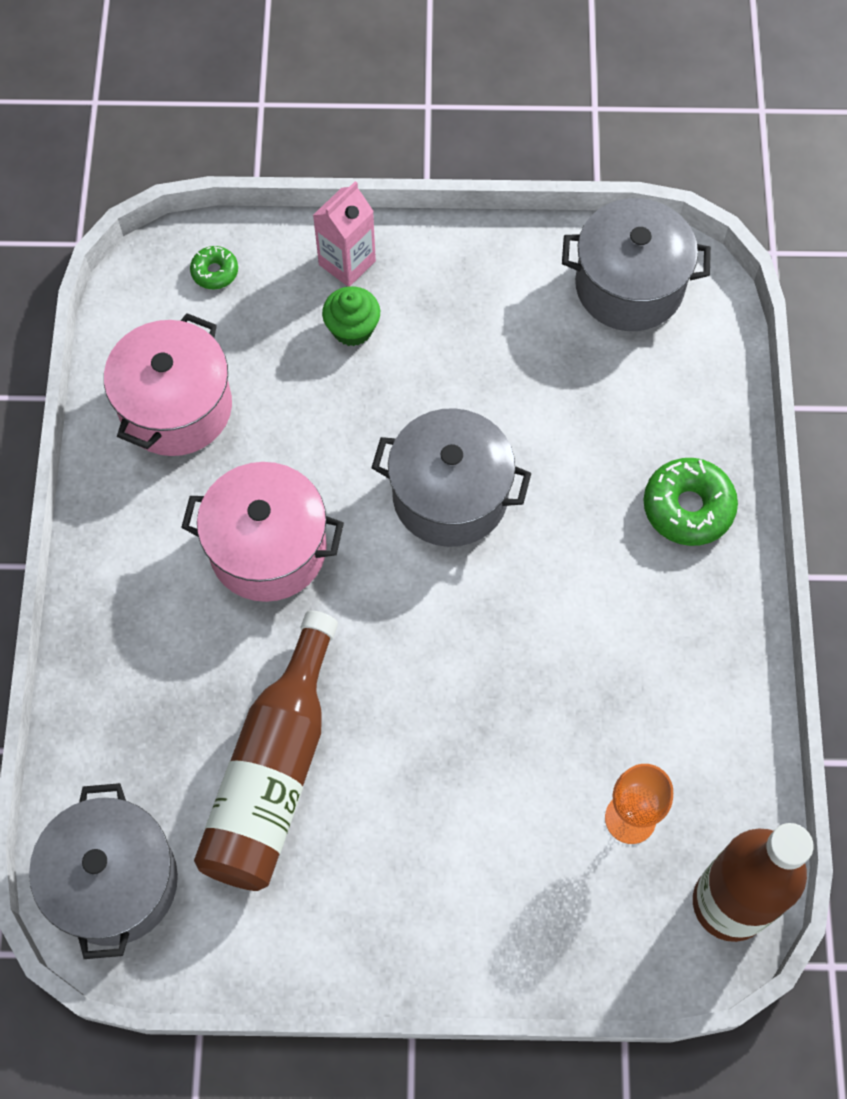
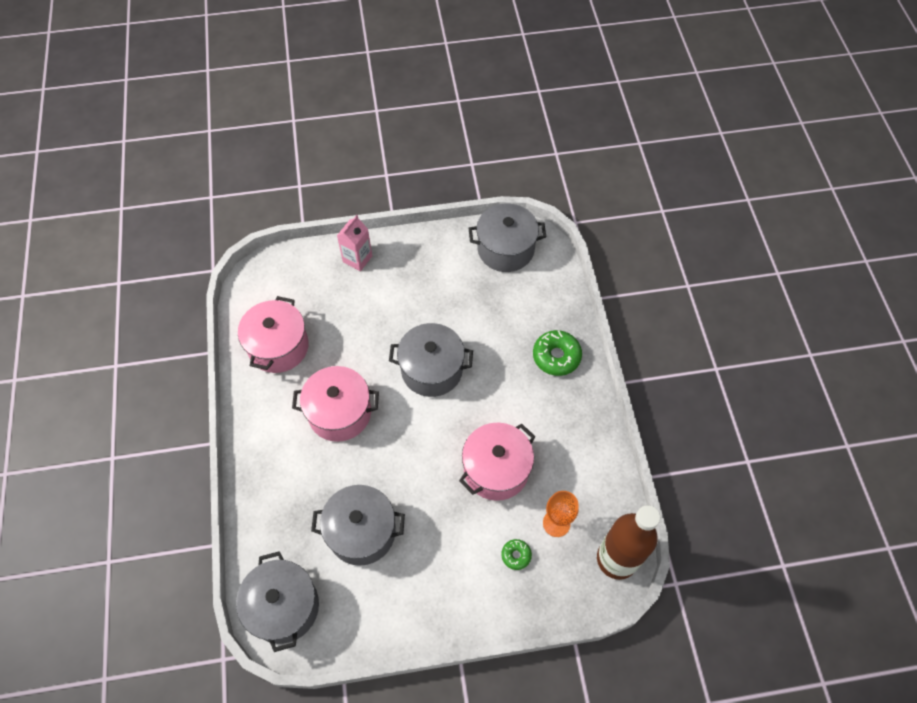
camera: 10 degrees left, 5 degrees down
green donut [190,246,238,289] -> green donut moved to [501,539,532,570]
brown bottle [194,611,338,891] -> grey pot [311,485,405,566]
green cupcake [322,286,380,346] -> none
none -> pink pot [459,423,536,501]

